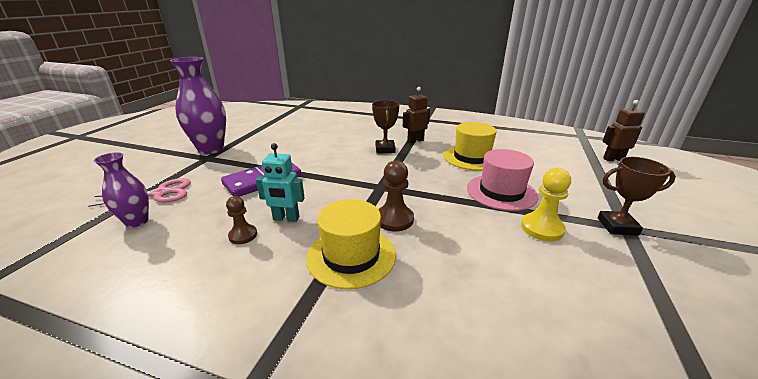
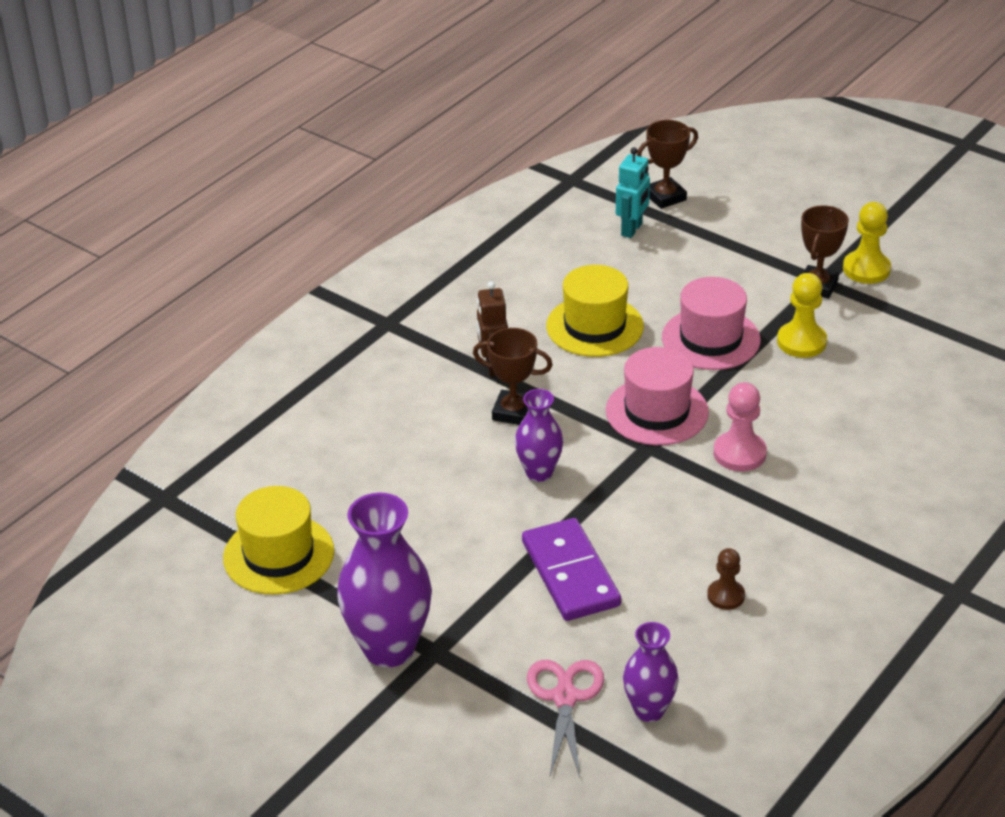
camera: 70 degrees left, 10 degrees up
turquoise robot [256,143,305,222] -> turquoise robot moved to [616,147,650,238]
yellow hat [306,199,396,289] -> yellow hat moved to [223,486,334,595]
brown pawn [378,160,414,231] -> pink pawn [714,382,767,471]
brown robot [602,100,645,161] -> brown trophy [637,120,698,209]
none -> purple vase [515,389,563,482]
none -> pink hat [606,347,709,445]
none -> yellow pawn [843,202,891,284]

